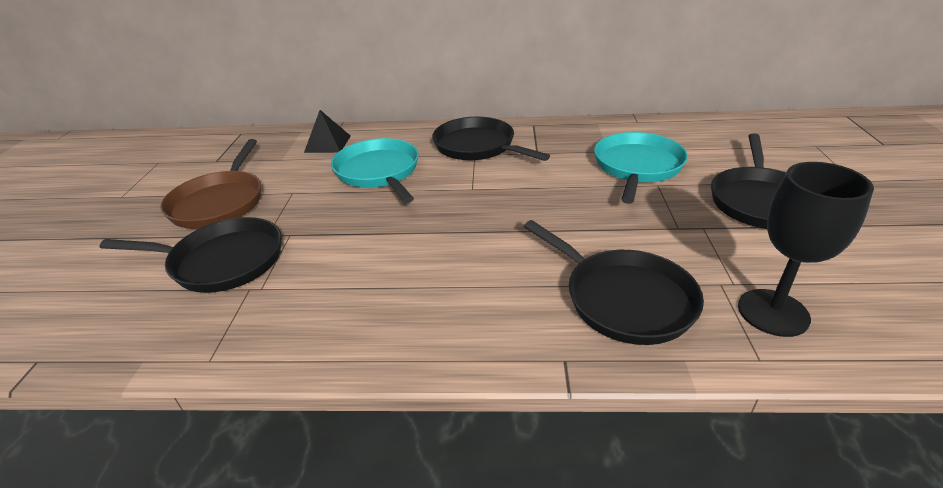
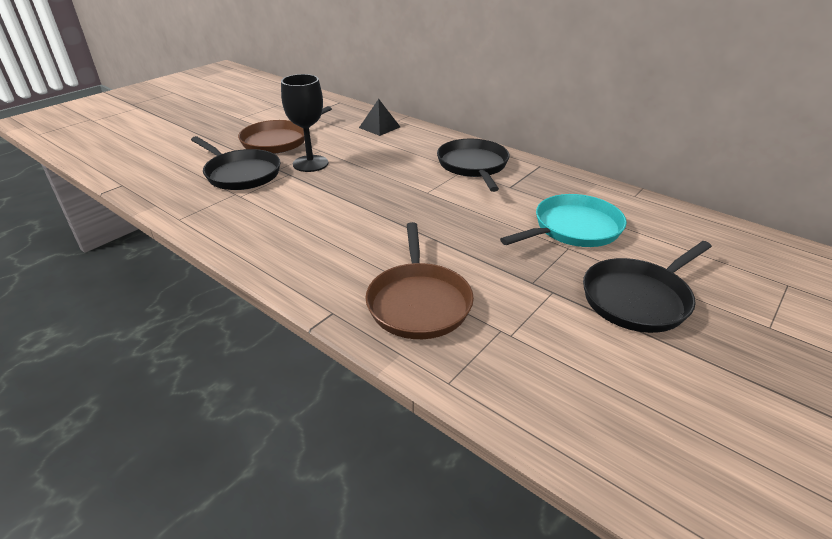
camera: 35 degrees right, 0 degrees up
turquoise pan [331,138,419,203] -> none
black pan [524,220,704,345] -> brown pan [366,222,474,339]
black goblet [738,162,874,337] -> black goblet moved to [281,74,328,172]

